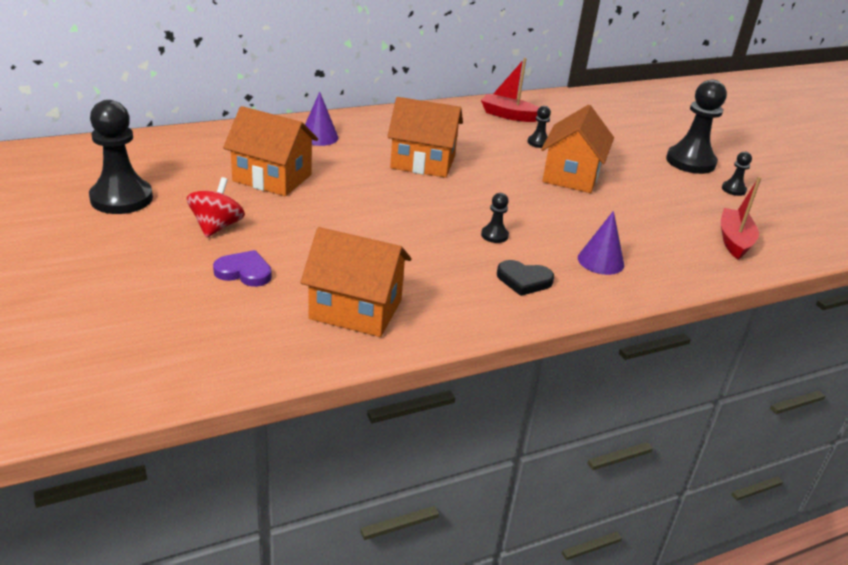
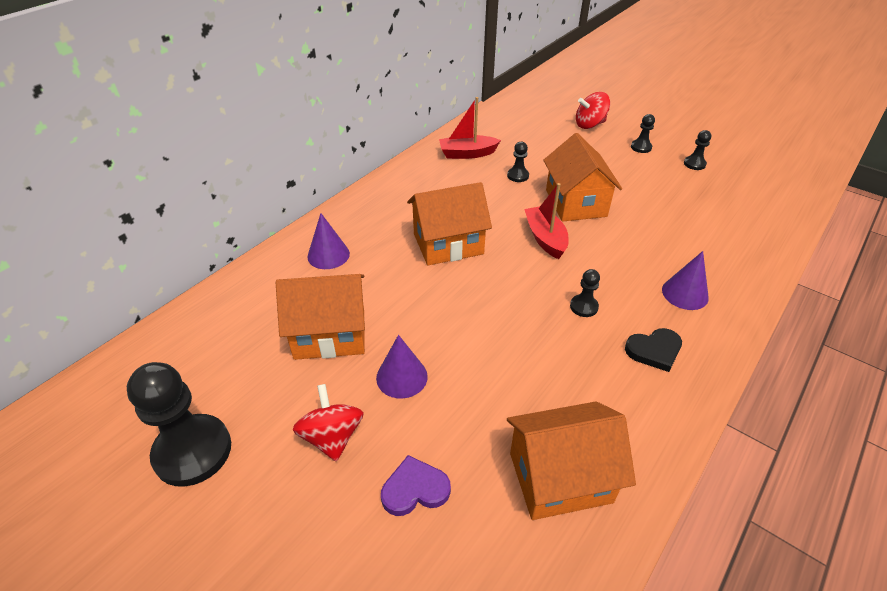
camera: 25 degrees left, 10 degrees up
black pawn [666,80,727,174] -> black pawn [631,114,655,153], size x0.46
red boat [721,177,761,259] -> red boat moved to [524,183,569,259]
none -> purple cone [376,335,428,399]
none -> red spinning top [576,92,610,129]

